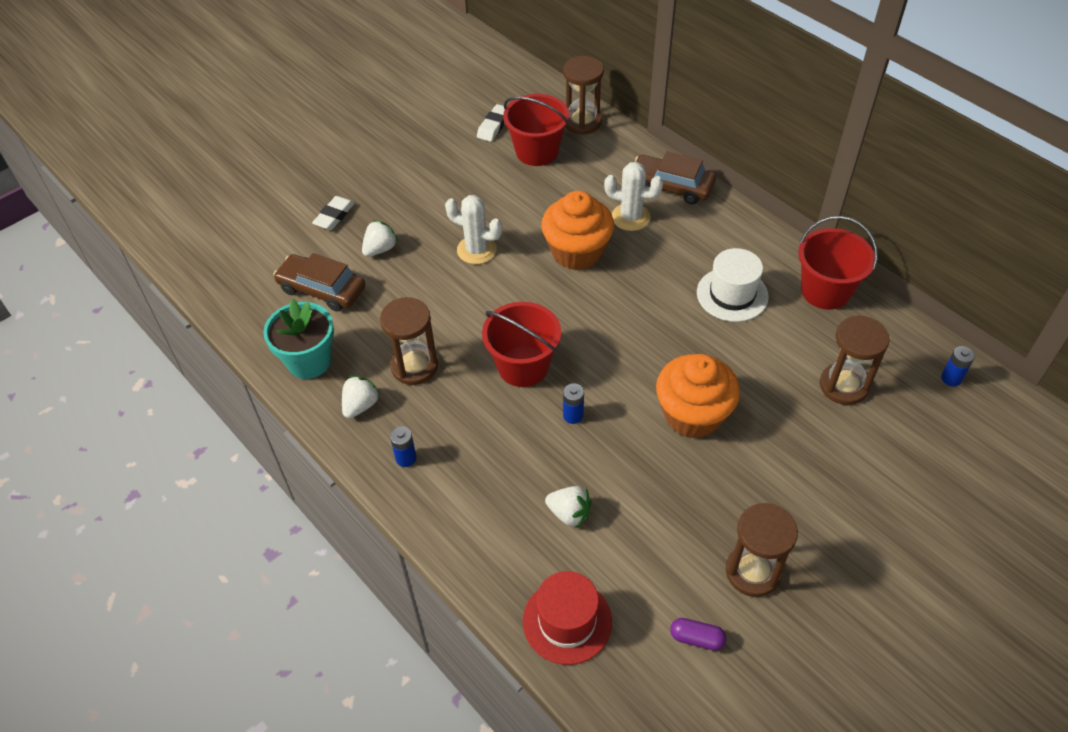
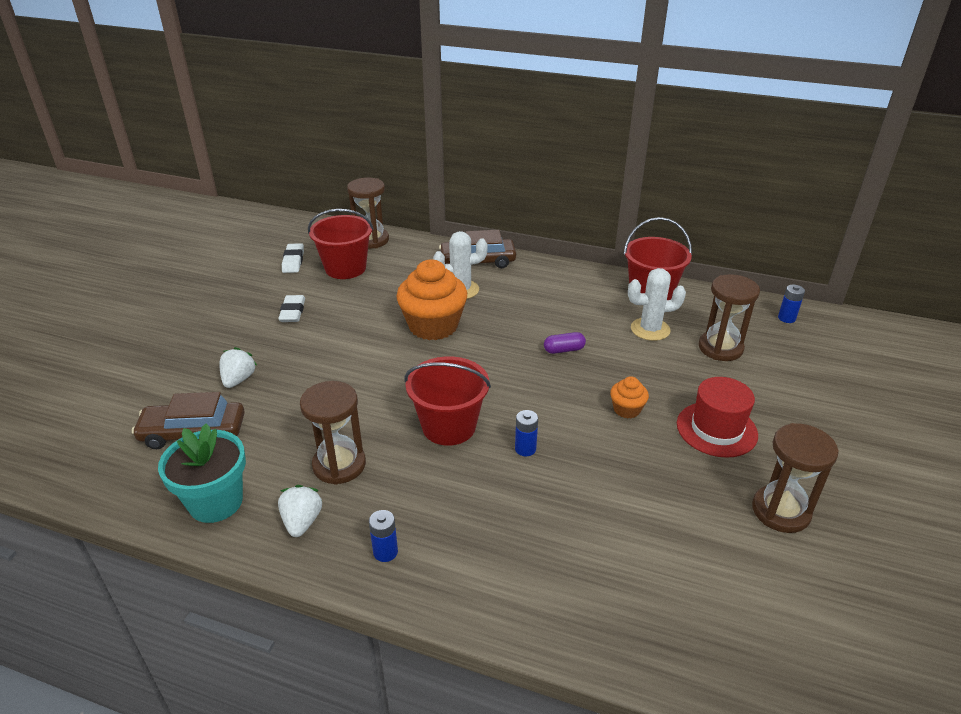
camera: 30 degrees left, 15 degrees down
white eraser [312,196,355,230] -> white eraser moved to [278,295,305,322]
white cactus [445,195,502,264] -> white cactus moved to [628,268,686,341]
red hat [523,571,612,665] -> red hat moved to [677,377,758,458]
white strawberry [545,486,592,528] -> none
orange cupcake [656,354,740,438] -> orange cupcake [610,376,649,418], size x0.47
purple capsule [670,618,727,651] -> purple capsule moved to [544,332,586,354]
white hat [697,248,769,322] -> none

